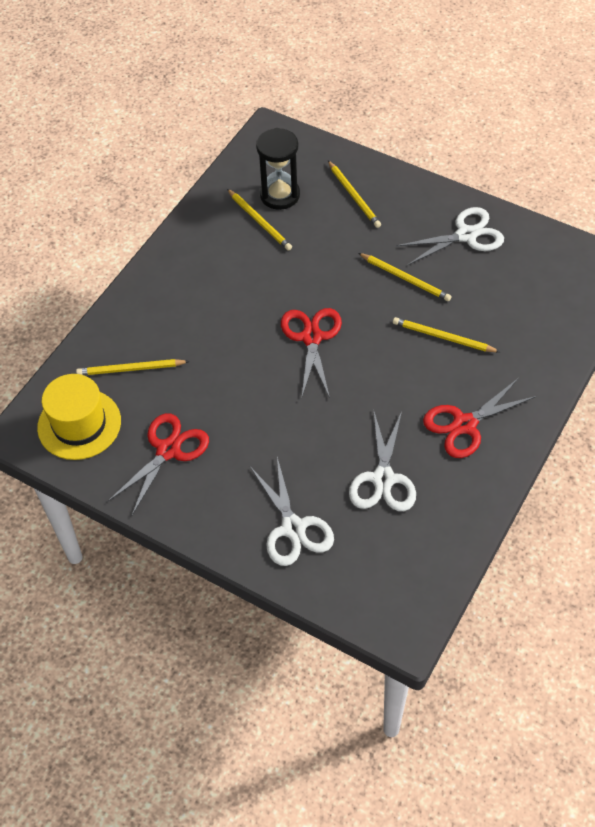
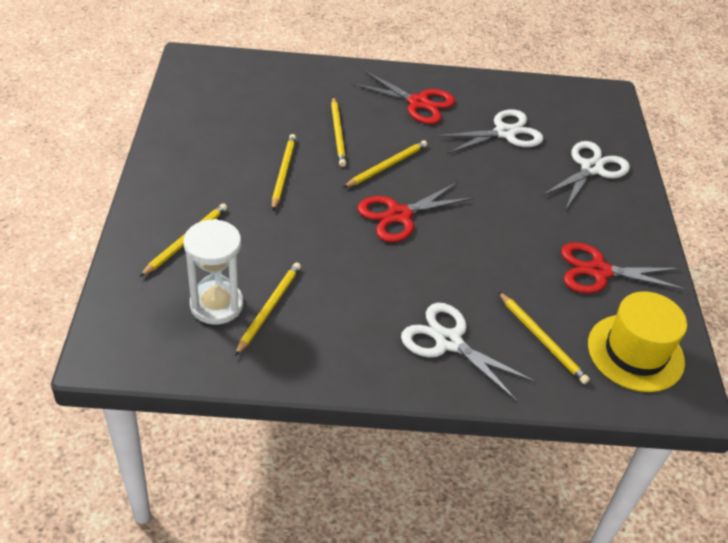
camera: 125 degrees left, 10 degrees down
black hourglass [256,128,300,210] -> white hourglass [184,219,243,325]
white scissors [396,207,504,265] -> white scissors moved to [401,303,535,402]
none -> yellow pencil [343,140,427,188]

